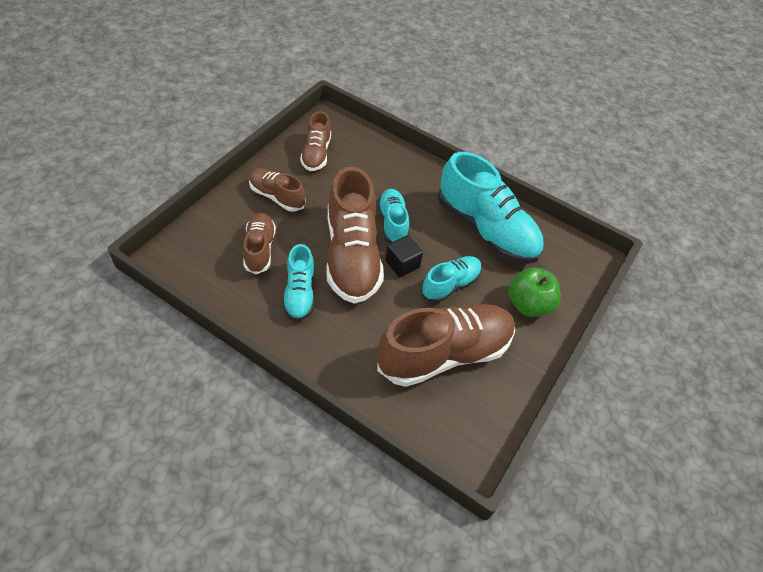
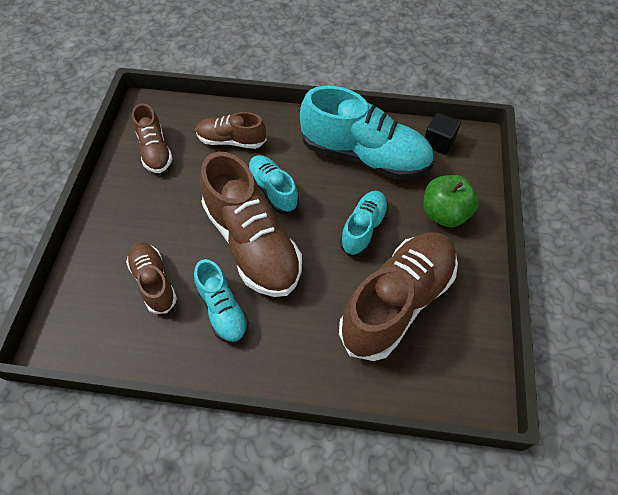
camera: 20 degrees left, 5 degrees up
brown shoe [249,168,306,212] -> brown shoe moved to [196,112,266,149]
black cube [385,235,423,277] -> black cube moved to [425,113,461,155]

